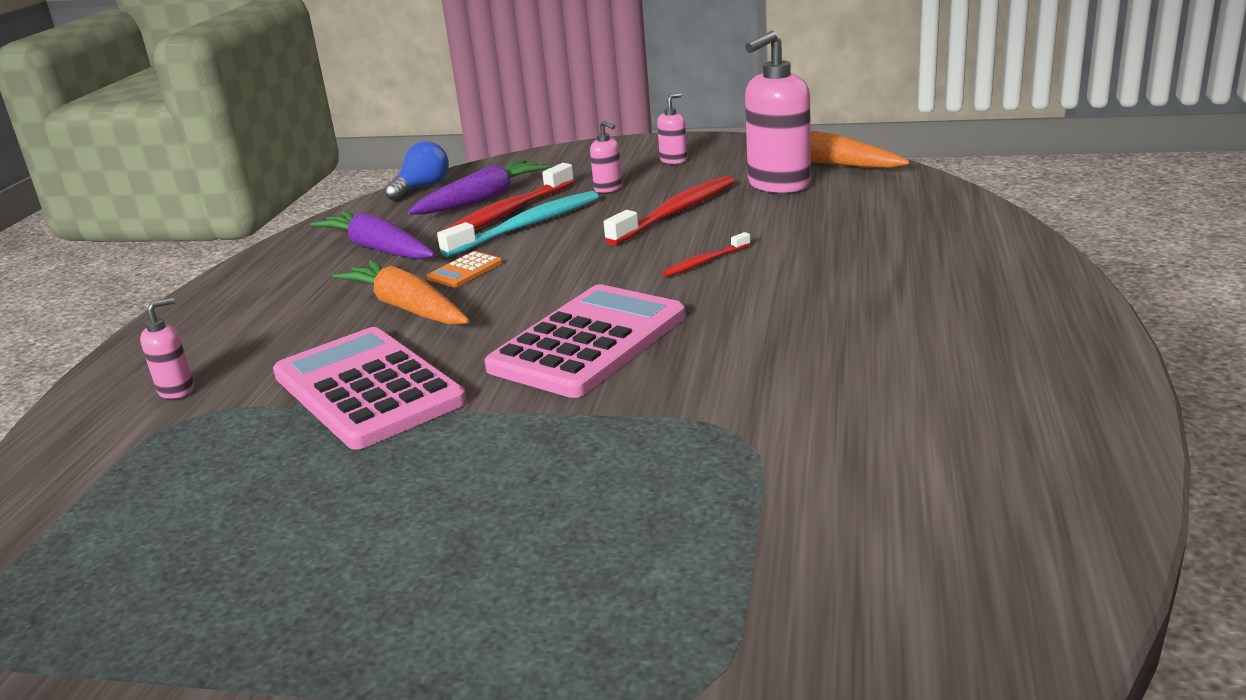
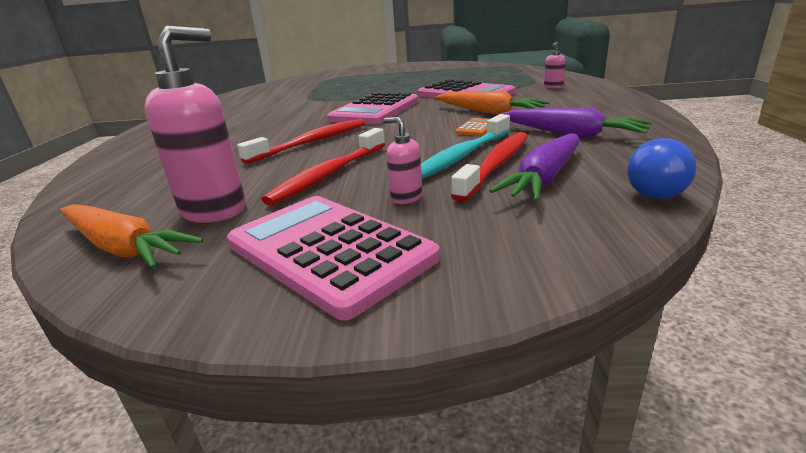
camera: 170 degrees right, 0 degrees up
pink soap dispenser [657,93,687,164] -> pink calculator [227,196,440,320]
red toothbrush [662,232,750,277] -> red toothbrush [237,119,365,164], size x1.93

